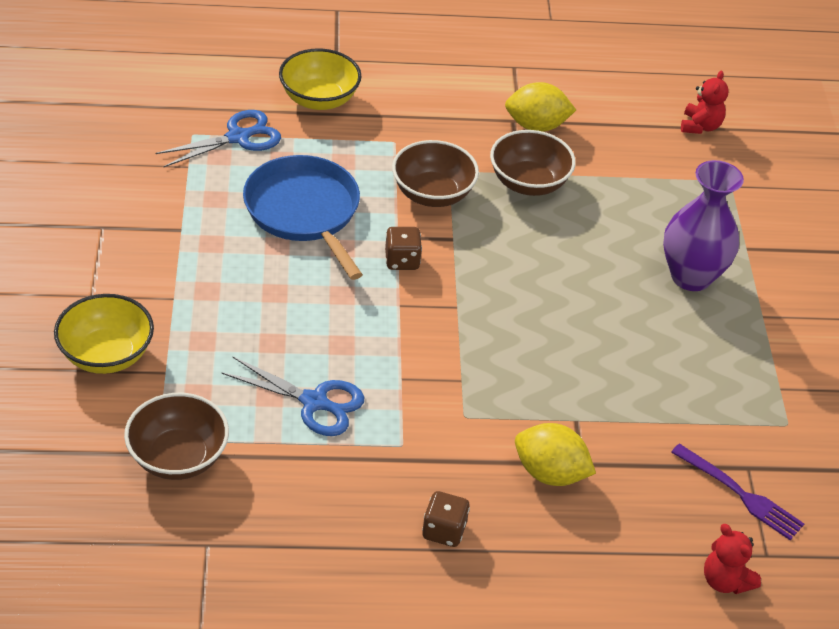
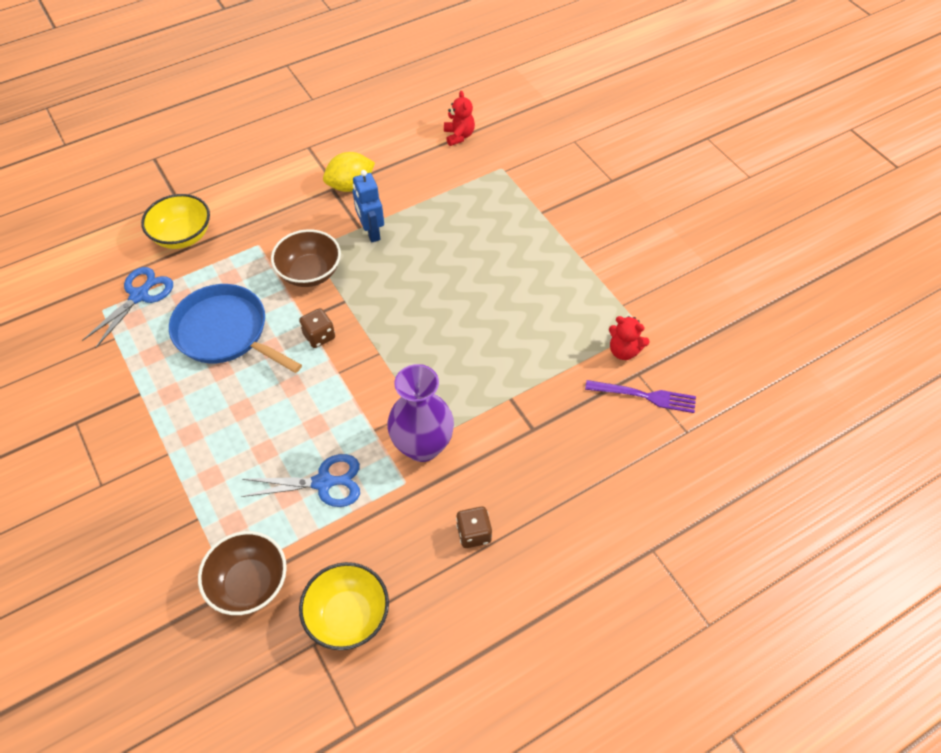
camera: 25 degrees left, 10 degrees up
yellow bowl [54,294,154,374] -> yellow bowl moved to [299,562,389,650]
brown bowl [490,130,576,196] -> blue robot [353,170,384,242]
yellow lemon [515,423,596,486] -> none
purple vase [663,160,744,291] -> purple vase moved to [387,364,454,462]
red teddy bear [704,524,761,594] -> red teddy bear moved to [609,316,650,360]

